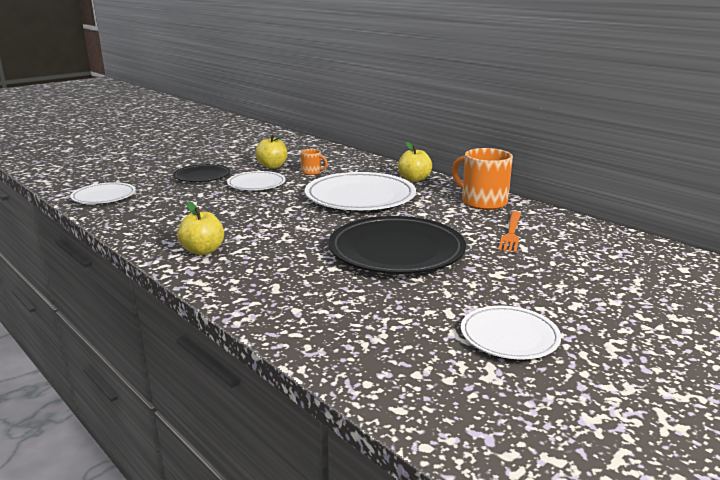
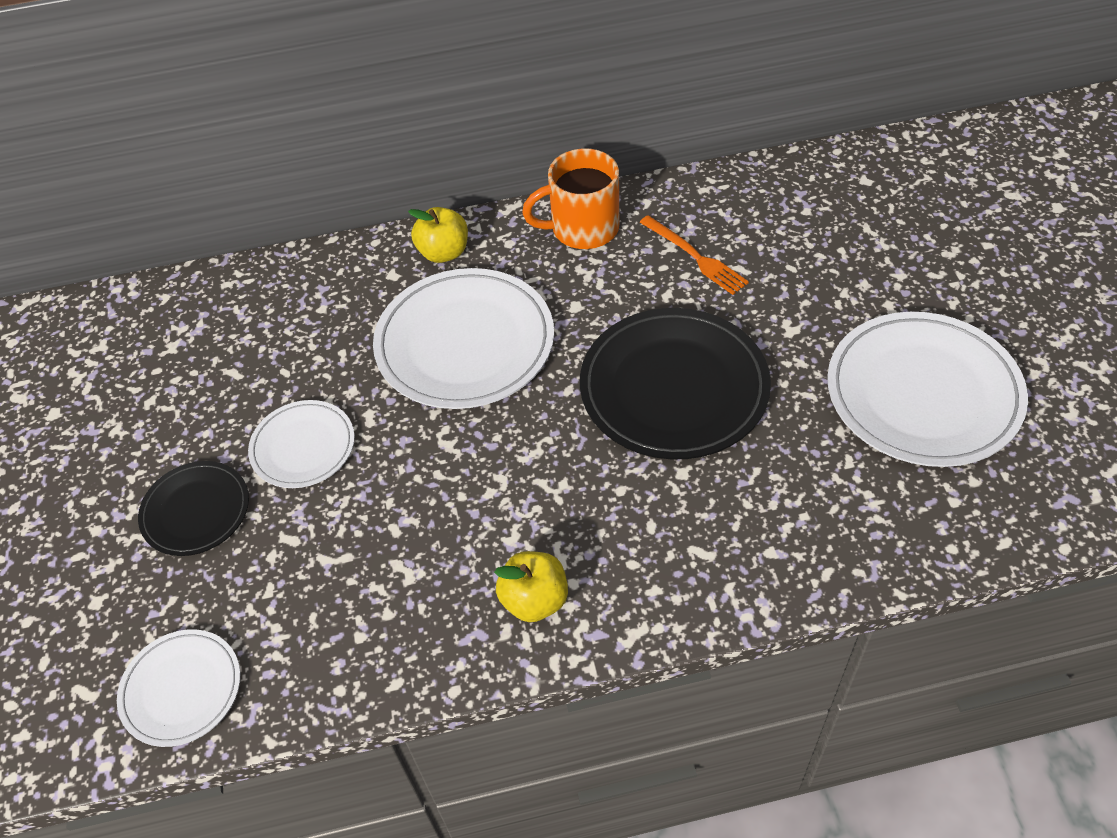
camera: 55 degrees left, 30 degrees up
yellow apple [255,135,287,169] -> none
orange mug [301,149,328,175] -> none
white plate [461,306,561,359] -> white plate [827,312,1028,467], size x1.81

